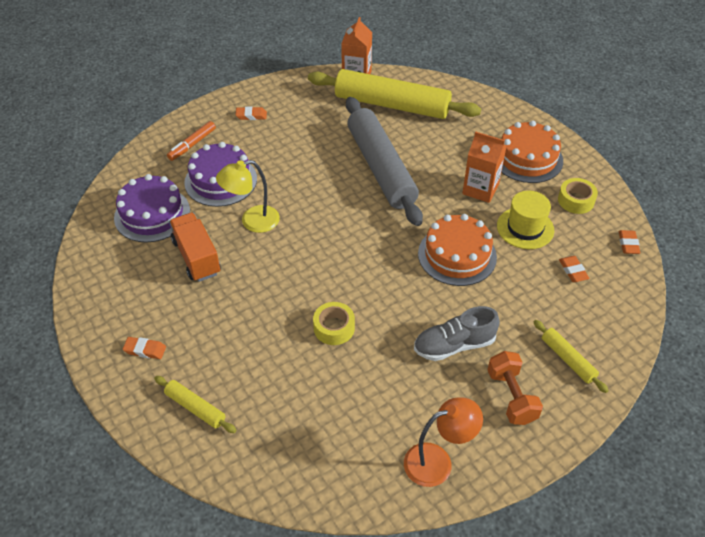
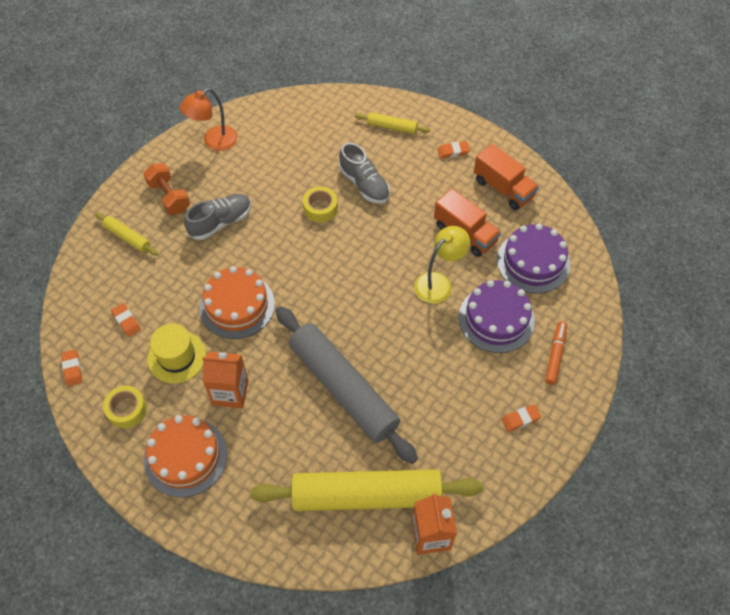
camera: 160 degrees right, 10 degrees up
none -> grey shoe [339,143,390,204]
none -> orange truck [474,144,539,211]

